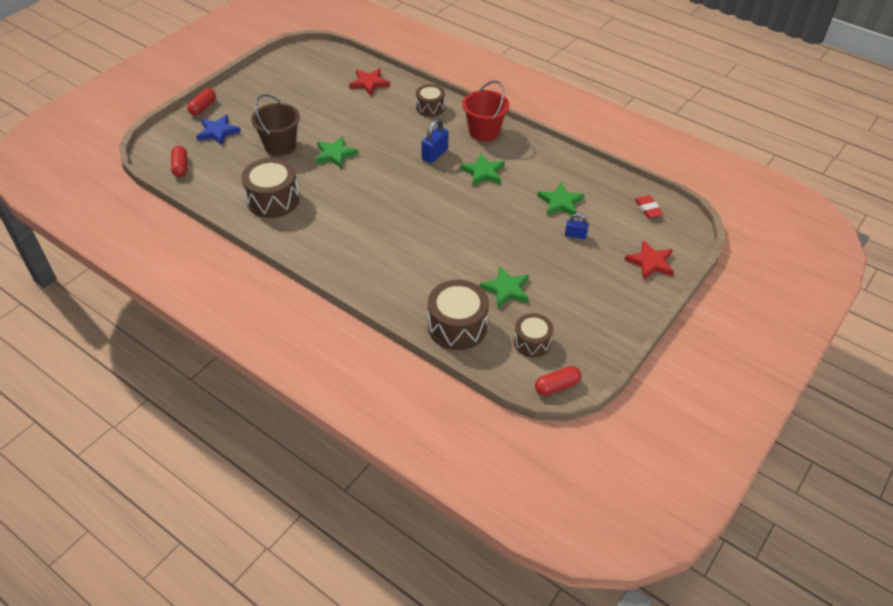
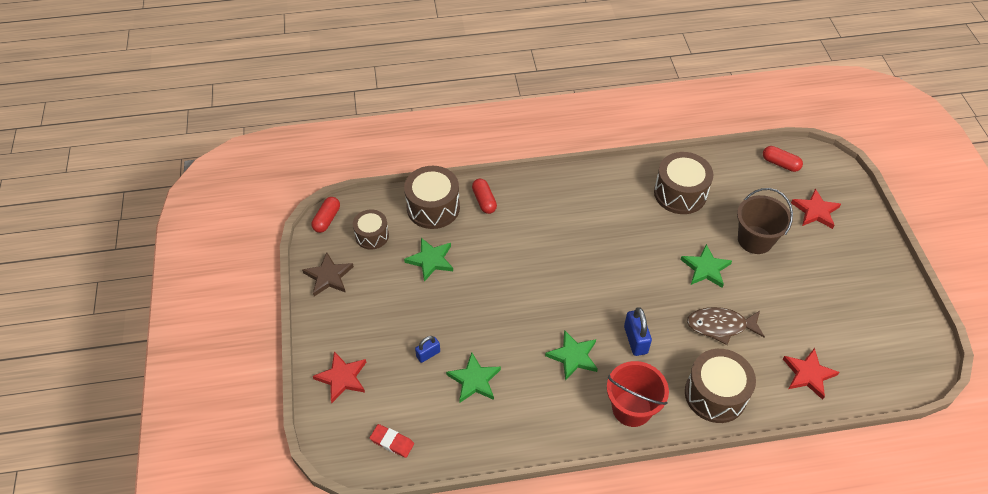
camera: 135 degrees right, 5 degrees up
red capsule [187,88,216,115] -> red capsule moved to [472,179,497,214]
blue star [196,115,241,146] -> red star [791,188,841,229]
brown drum [416,84,445,117] -> brown drum [685,349,756,423], size x1.61
none -> brown star [302,252,354,296]
none -> brown fish [687,307,765,345]

